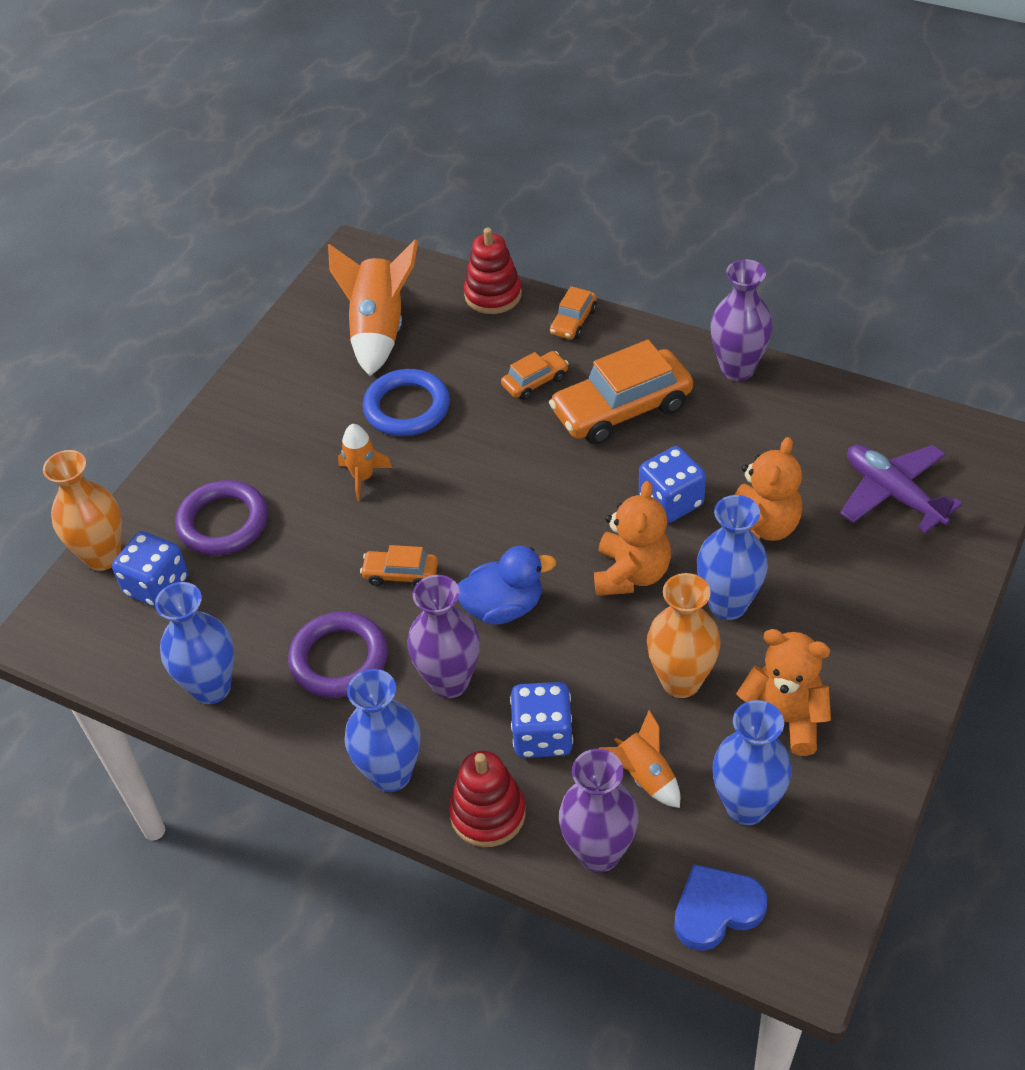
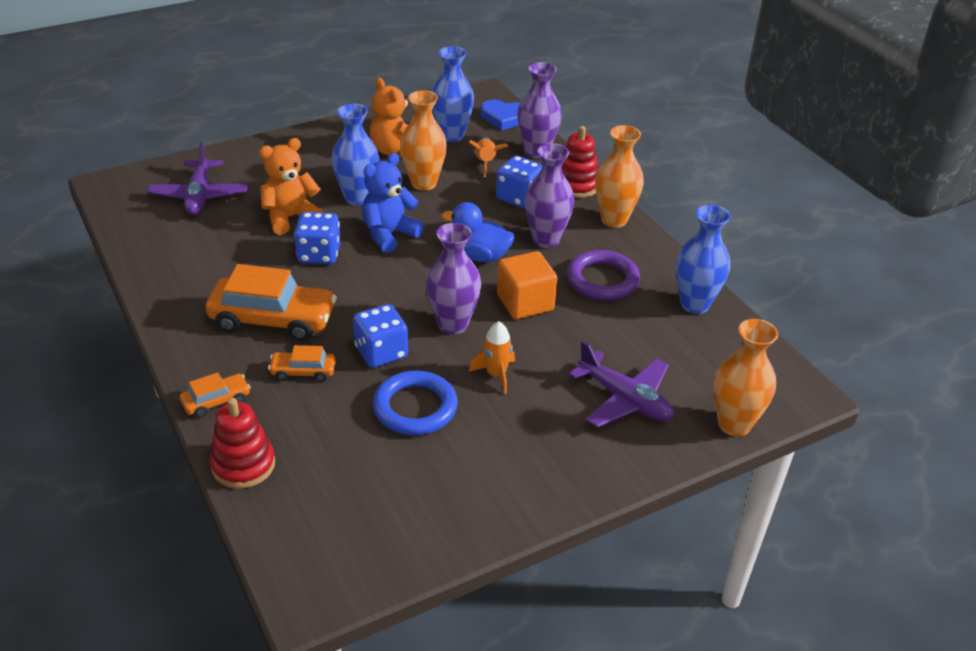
camera: 150 degrees left, 10 degrees down
blue dice [112,531,188,607] -> blue dice moved to [353,304,408,368]
purple ring [175,480,268,555] -> purple plane [569,341,674,428]
orange rocket [328,240,418,376] -> none
blue vase [344,669,420,792] -> orange vase [595,125,644,228]
orange car [360,545,438,586] -> orange cube [497,251,557,319]
orange teddy bear [594,481,671,596] -> blue teddy bear [362,153,424,253]
purple vase [710,259,773,381] -> purple vase moved to [426,223,481,335]

